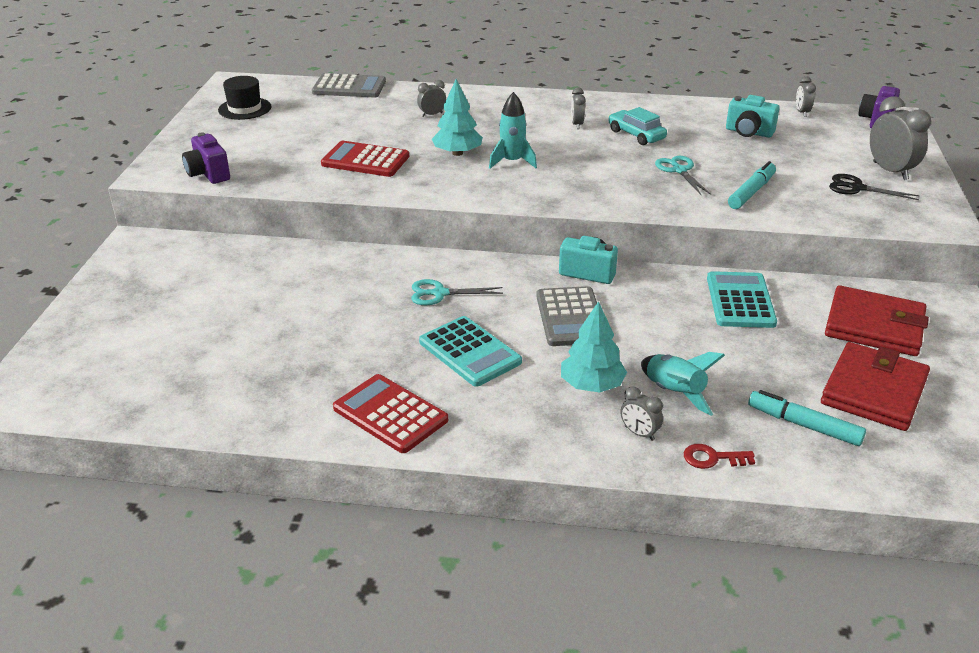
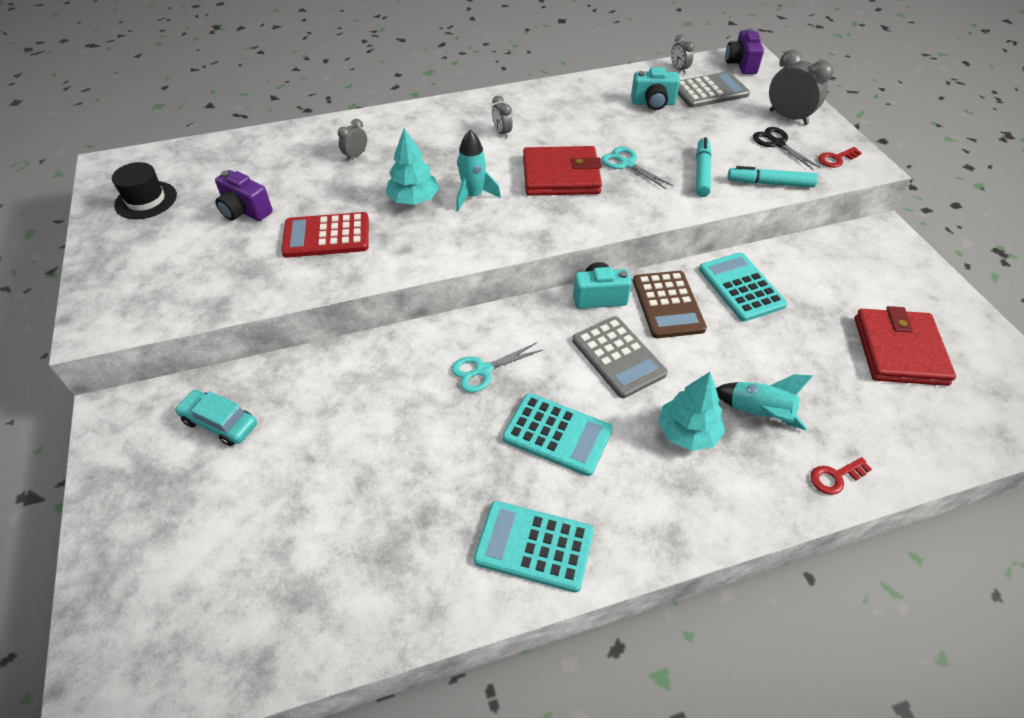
camera: 25 degrees left, 15 degrees up
purple camera [182,132,230,184] -> purple camera moved to [215,170,273,221]
grey calculator [312,73,386,97] -> grey calculator moved to [678,71,750,108]
red calculator [333,374,448,453] -> turquoise calculator [474,501,594,593]
turquoise car [608,107,667,145] -> turquoise car moved to [175,390,257,446]
grey clock [620,387,663,441] -> none
turquoise marker [748,390,866,446] -> turquoise marker moved to [728,166,818,188]
red wallet [825,285,929,356] -> red wallet moved to [523,146,602,196]
black scissors [829,174,920,200] -> black scissors turned 60 degrees clockwise [753,127,821,171]
none -> brown calculator [633,271,707,338]
none -> red key [818,147,862,168]

